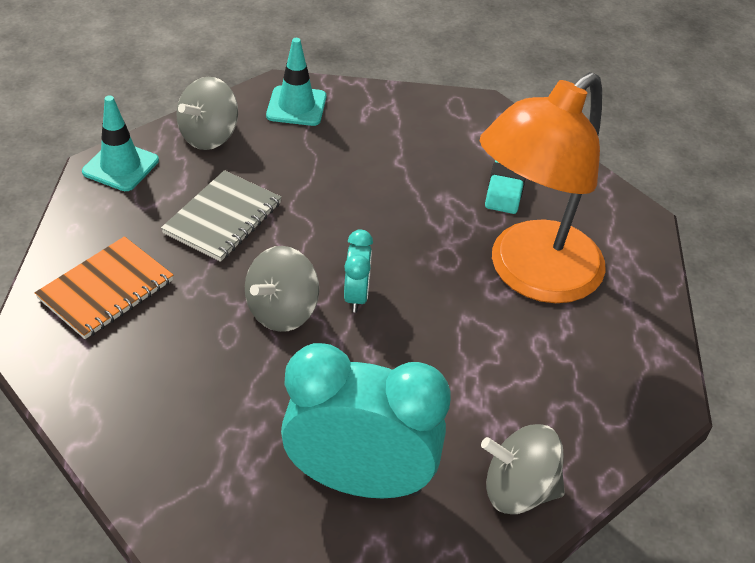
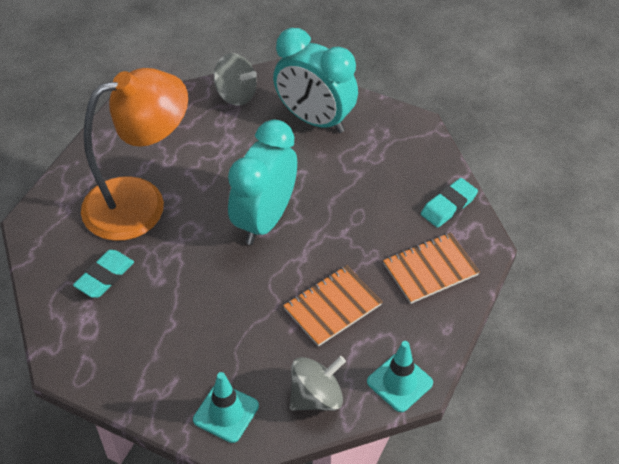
camera: 155 degrees left, 5 degrees up
grey notebook [161,170,282,262] -> orange notebook [283,265,382,347]
grey spinning top [245,246,319,332] -> none
turquoise clock [344,230,373,313] -> turquoise clock [228,120,297,245], size x2.21
none -> turquoise eraser [421,178,478,228]

